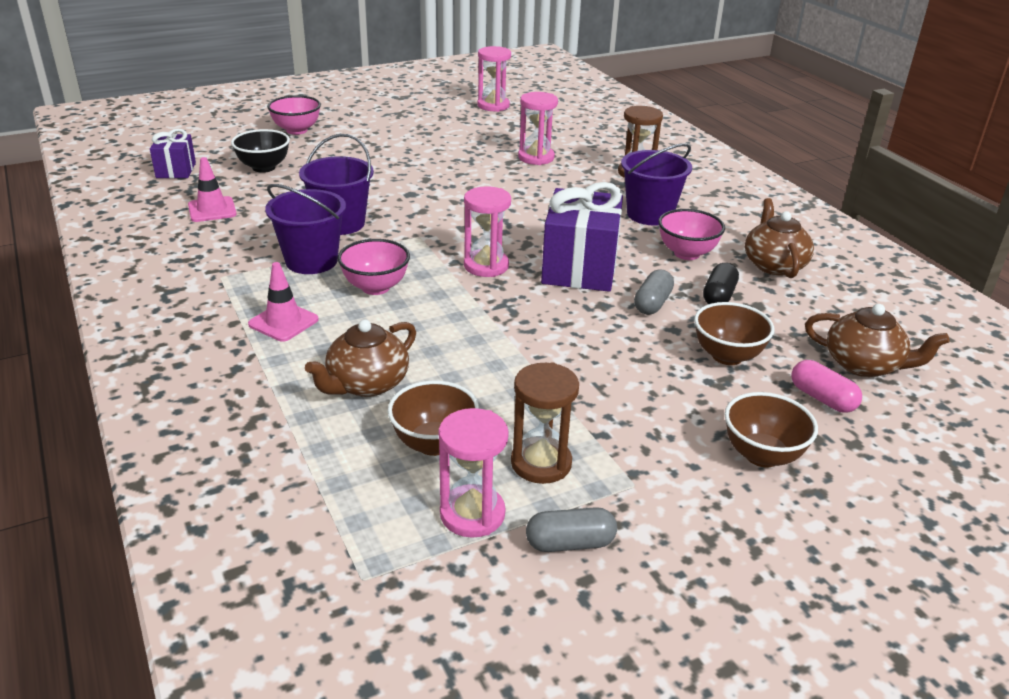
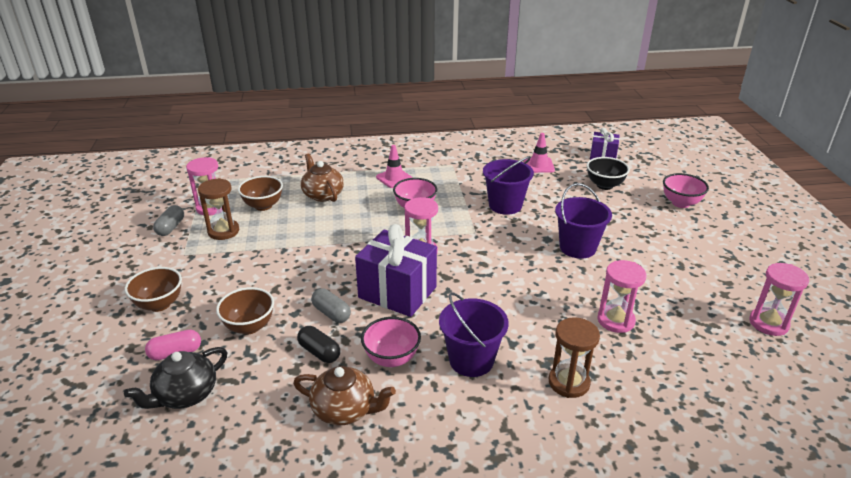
camera: 110 degrees right, 0 degrees up
purple bucket [265,184,346,274] -> purple bucket moved to [555,183,612,259]
brown teapot [805,304,950,377] -> black teapot [124,347,227,409]

